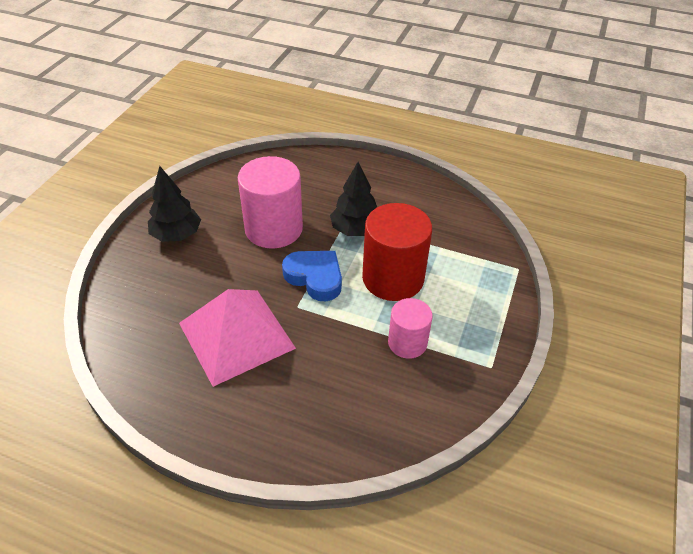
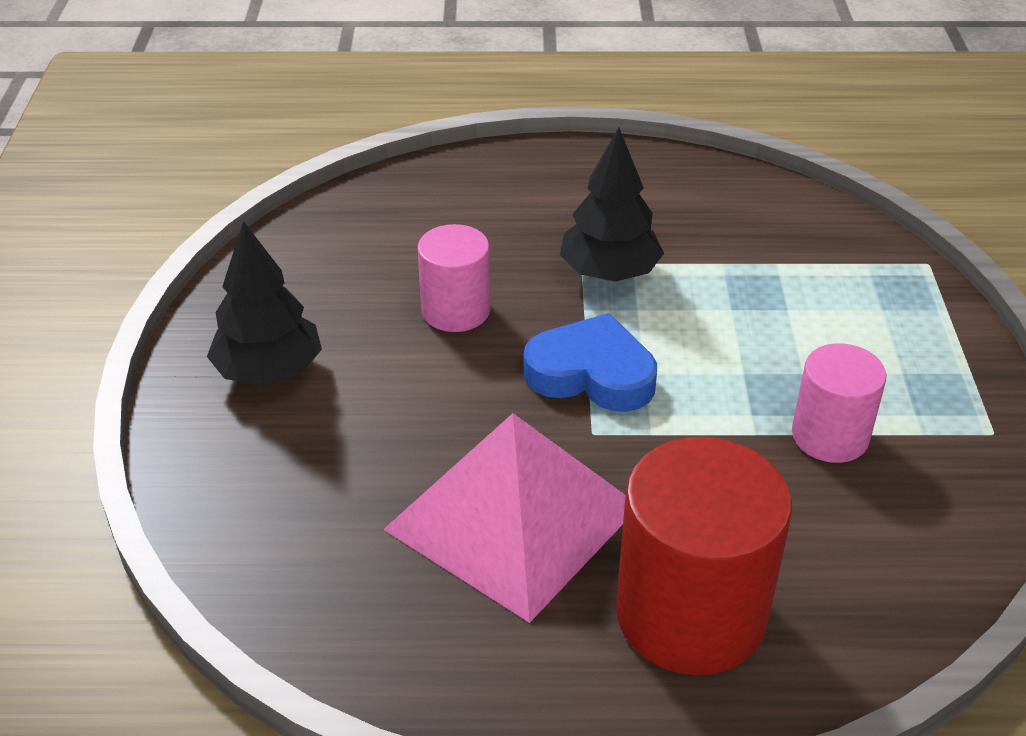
camera: 20 degrees left, 5 degrees down
pink cylinder [238,156,303,249] -> pink cylinder [417,224,490,332], size x0.58
red cylinder [362,203,432,301] -> red cylinder moved to [616,437,792,675]

